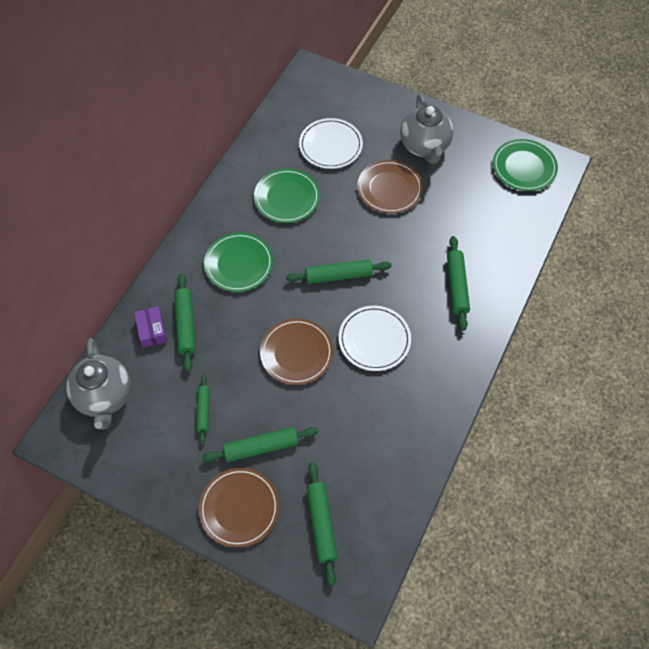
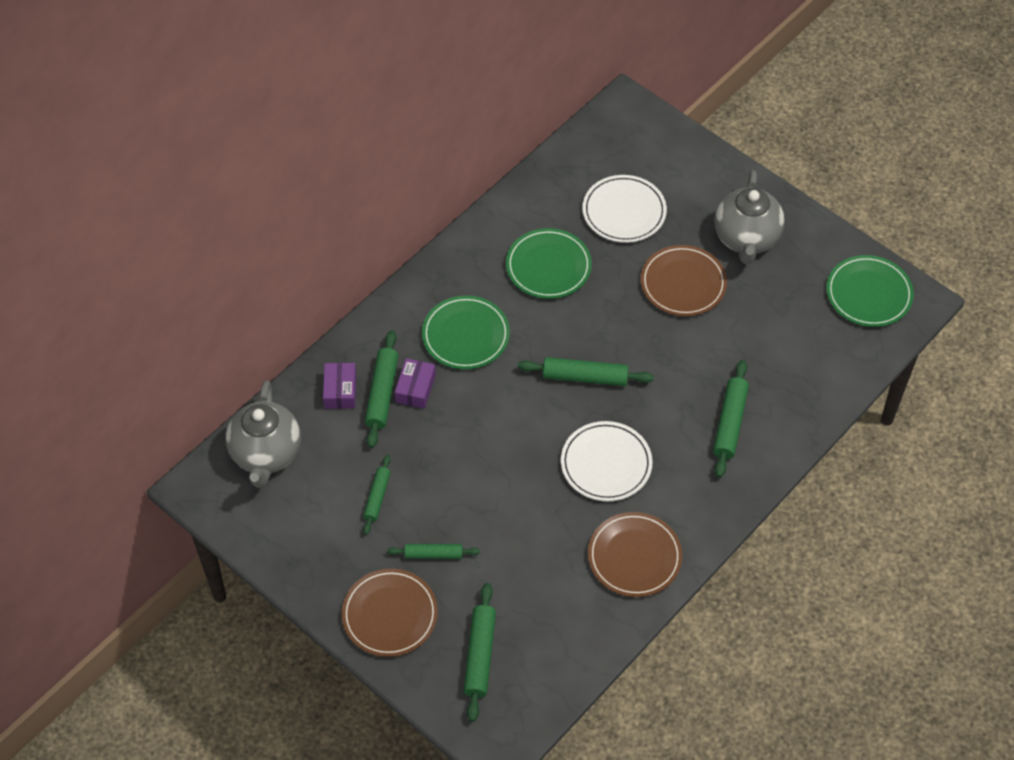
camera: 15 degrees right, 5 degrees down
green rolling pin [202,427,318,462] -> green rolling pin [387,544,480,559], size x0.64
brown plate [260,318,333,385] -> brown plate moved to [588,512,682,597]
none -> purple box [395,358,436,409]

